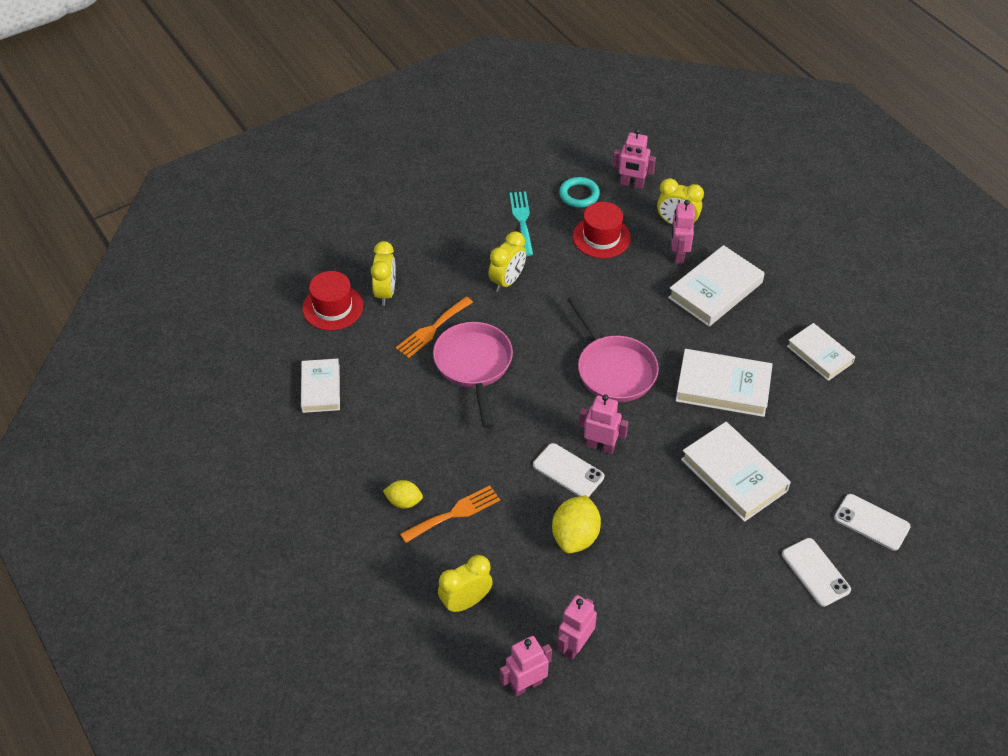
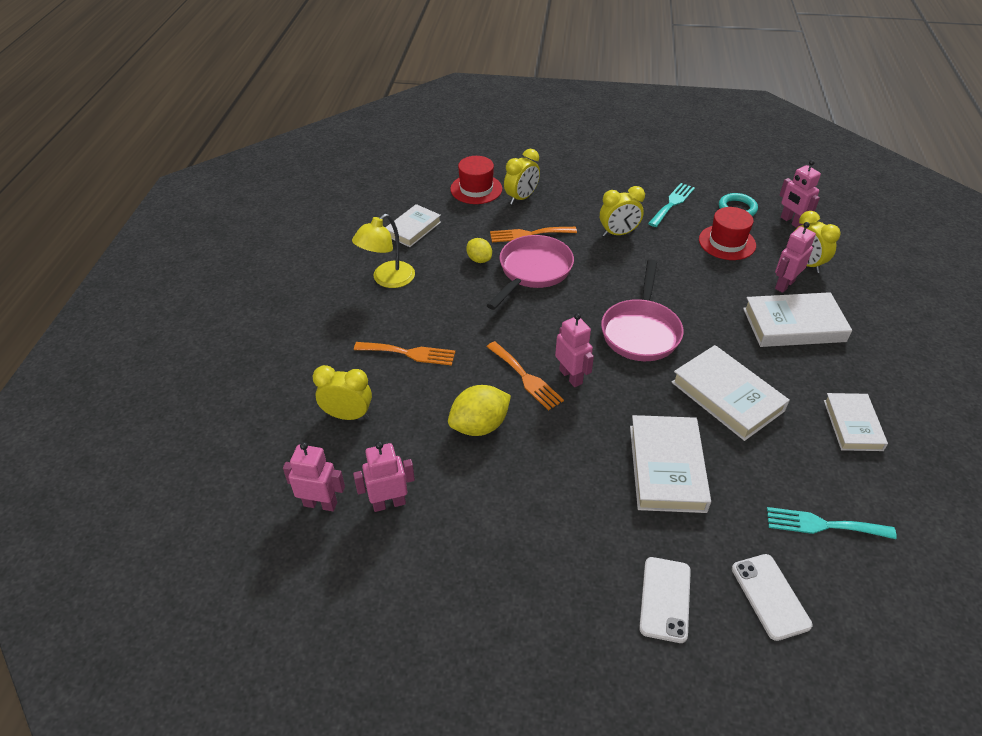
camera: 40 degrees right, 5 degrees down
yellow lemon [383,480,423,508] -> yellow lemon moved to [466,238,492,263]
white phone [533,443,604,497] -> orange fork [487,341,564,411]
none -> yellow lamp [352,214,415,288]
none -> turquoise fork [767,507,897,539]

